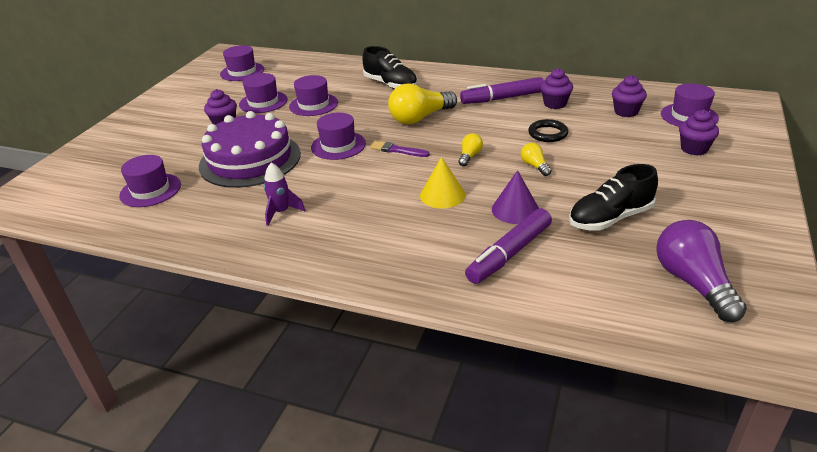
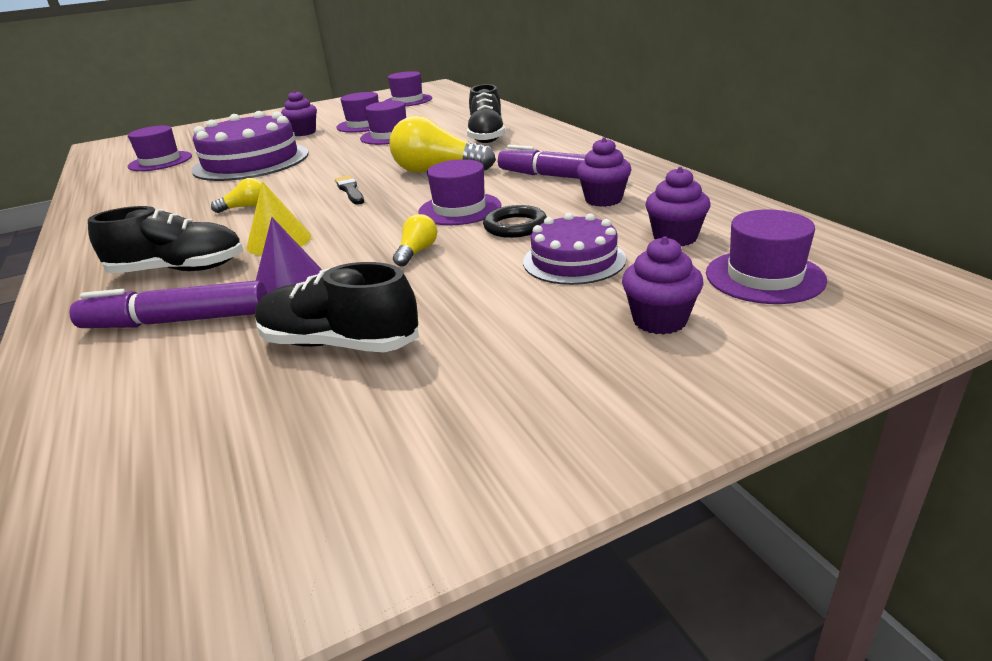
camera: 45 degrees right, 5 degrees down
purple rocket [264,162,306,226] -> none
purple hat [311,113,366,160] -> purple hat moved to [418,159,501,225]
purple brush [370,141,430,157] -> black brush [335,175,364,205]
yellow light bulb [459,133,483,166] -> yellow light bulb moved to [211,178,262,213]
purple light bulb [656,220,747,322] -> none
none -> black shoe [88,206,243,274]
none -> purple cake [523,213,626,285]

